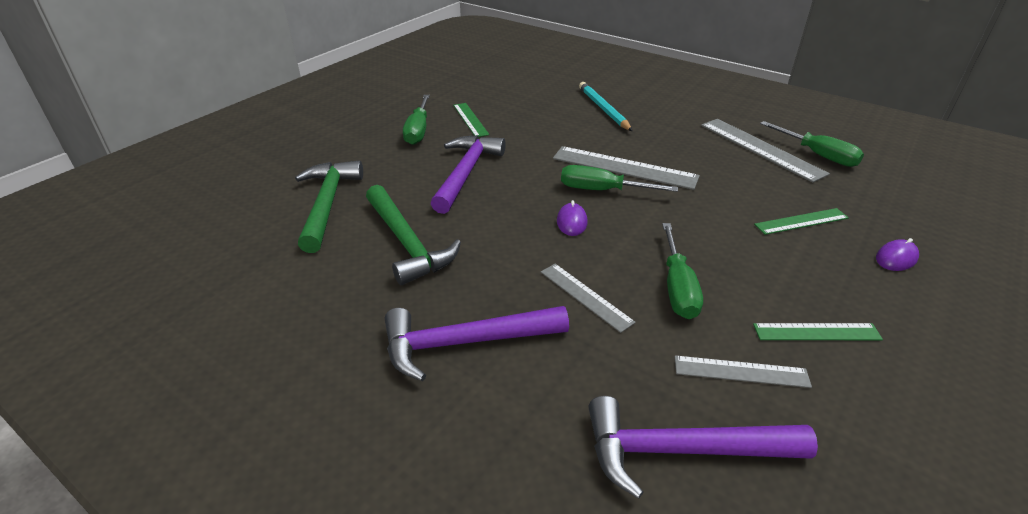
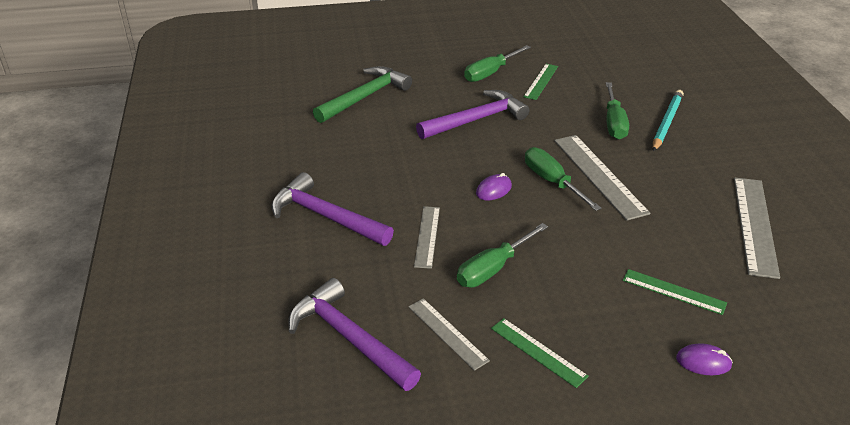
camera: 45 degrees right, 0 degrees up
green hammer [366,185,461,285] -> none
green screwdriver [760,121,864,167] -> green screwdriver moved to [606,82,629,140]

